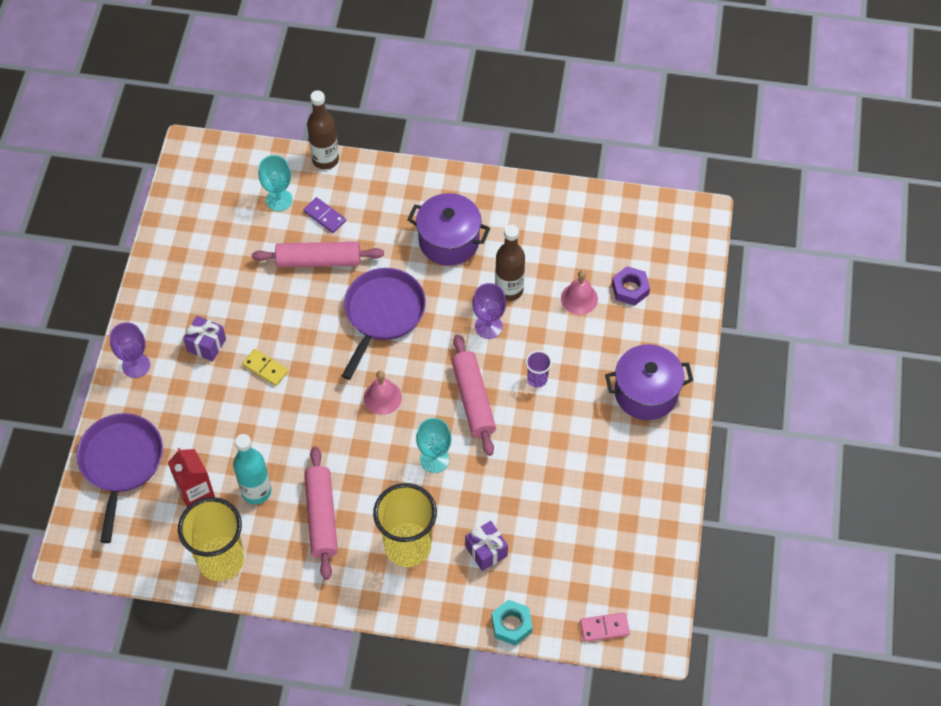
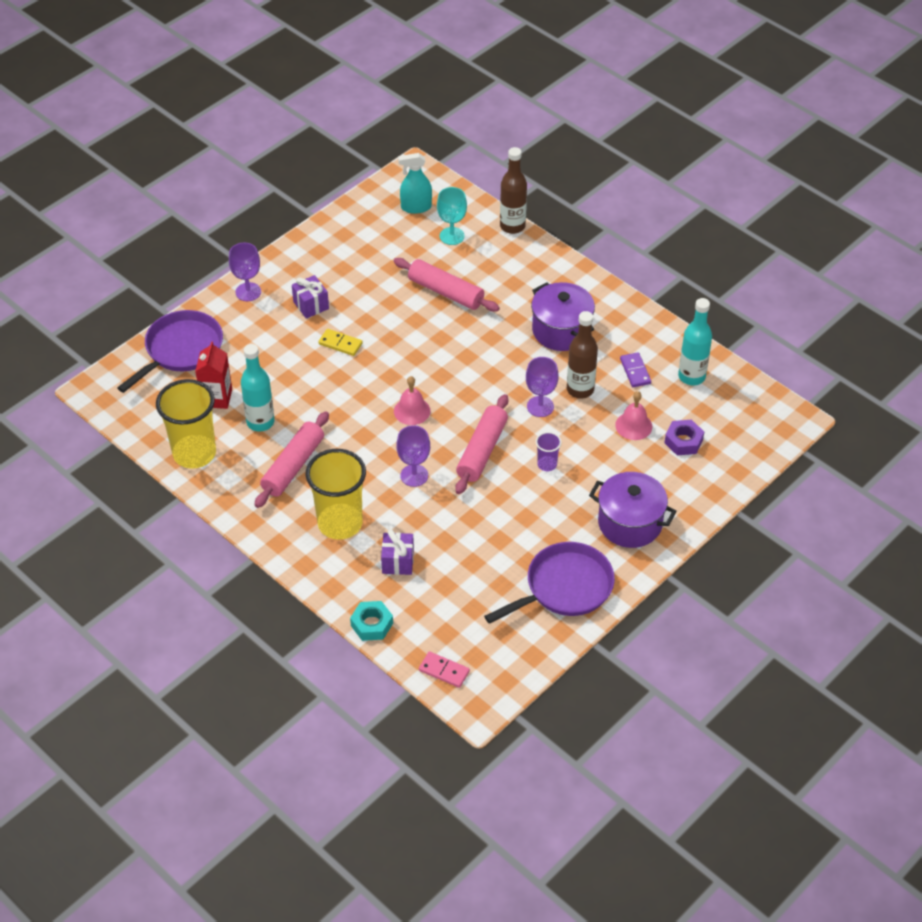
camera: 35 degrees right, 10 degrees down
yellow domino [242,349,288,386] -> yellow domino turned 45 degrees counterclockwise [318,329,363,356]
purple domino [303,197,346,233] -> purple domino moved to [620,352,651,387]
purple pan [342,268,426,380] -> purple pan moved to [484,542,615,624]
turquoise goblet [416,418,451,473] -> purple goblet [396,425,430,487]
none -> turquoise spray bottle [398,153,432,214]
none -> turquoise bottle [678,298,712,385]

